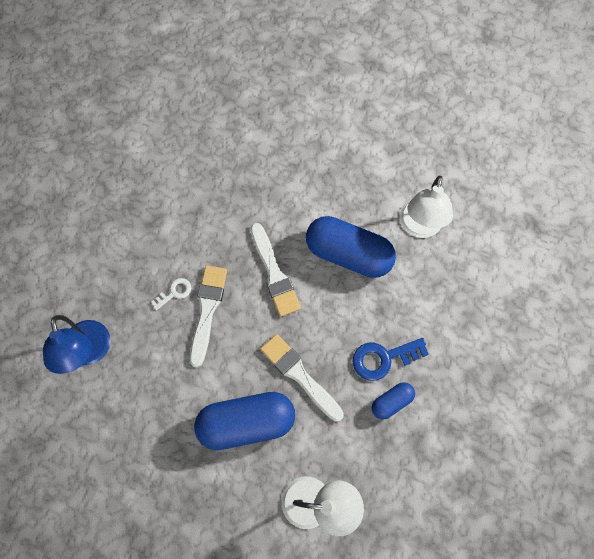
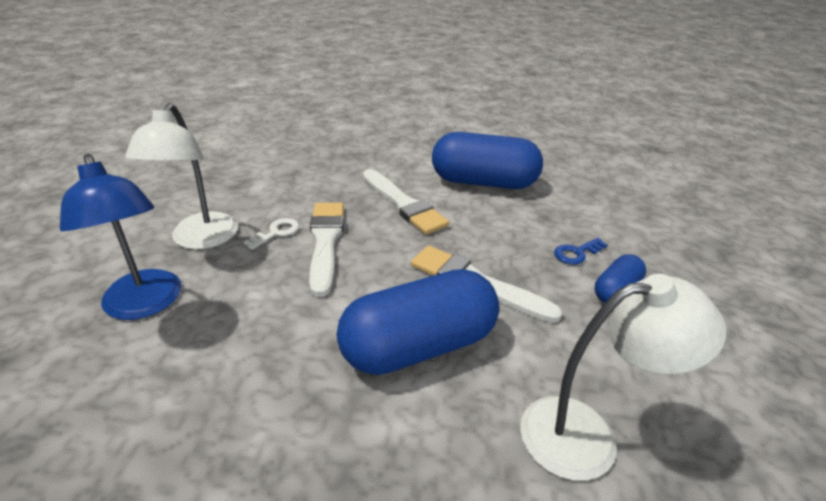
camera: 15 degrees left, 35 degrees down
blue key [353,338,429,381] -> blue key [554,238,608,265], size x0.58
white lamp [400,176,453,238] -> white lamp moved to [125,103,238,249]

